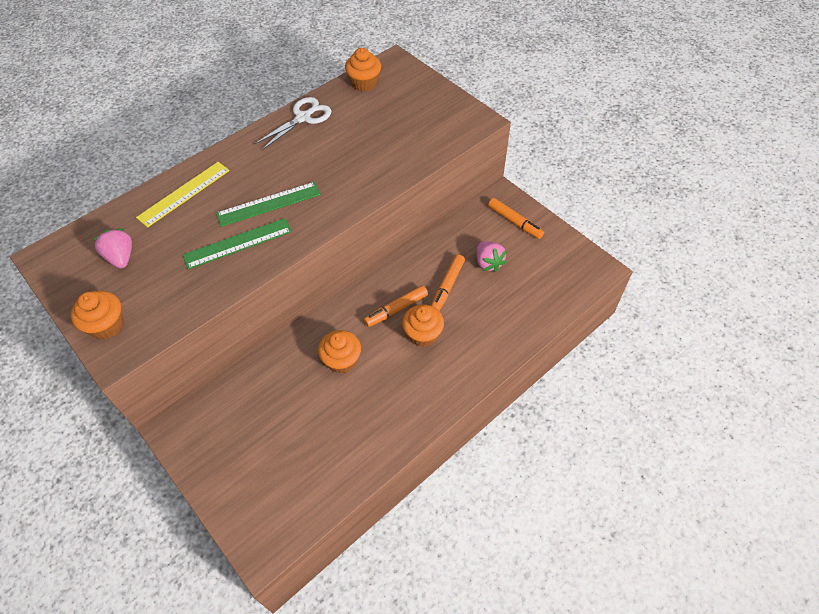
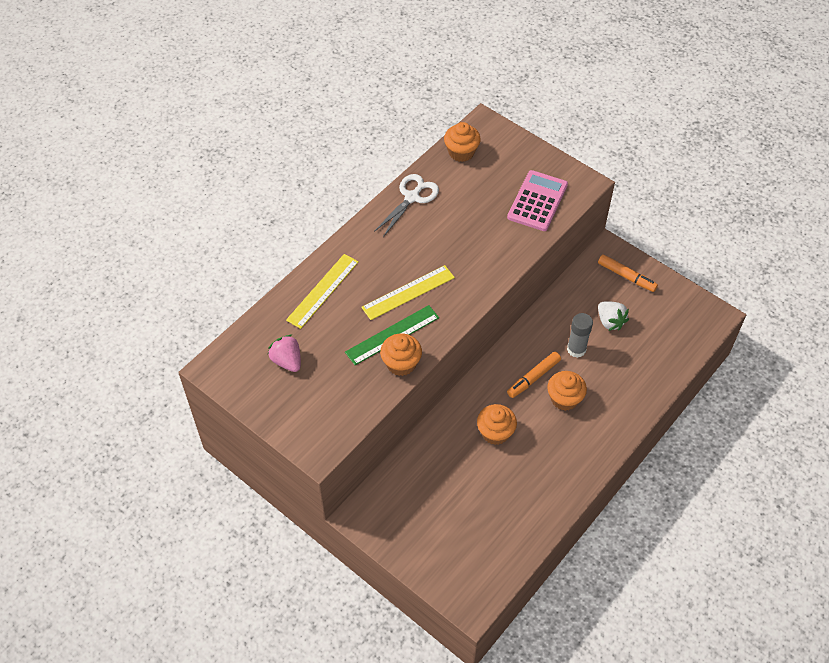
camera: 10 degrees left, 0 degrees up
orange cupcake [71,291,124,340] -> orange cupcake moved to [380,333,422,376]
green ruler [216,182,321,227] -> yellow ruler [361,265,455,320]
orange marker [431,254,465,311] -> grey glue stick [567,313,593,358]
pink strawberry [477,242,507,272] -> white strawberry [598,301,629,331]
none -> pink calculator [507,170,568,231]

